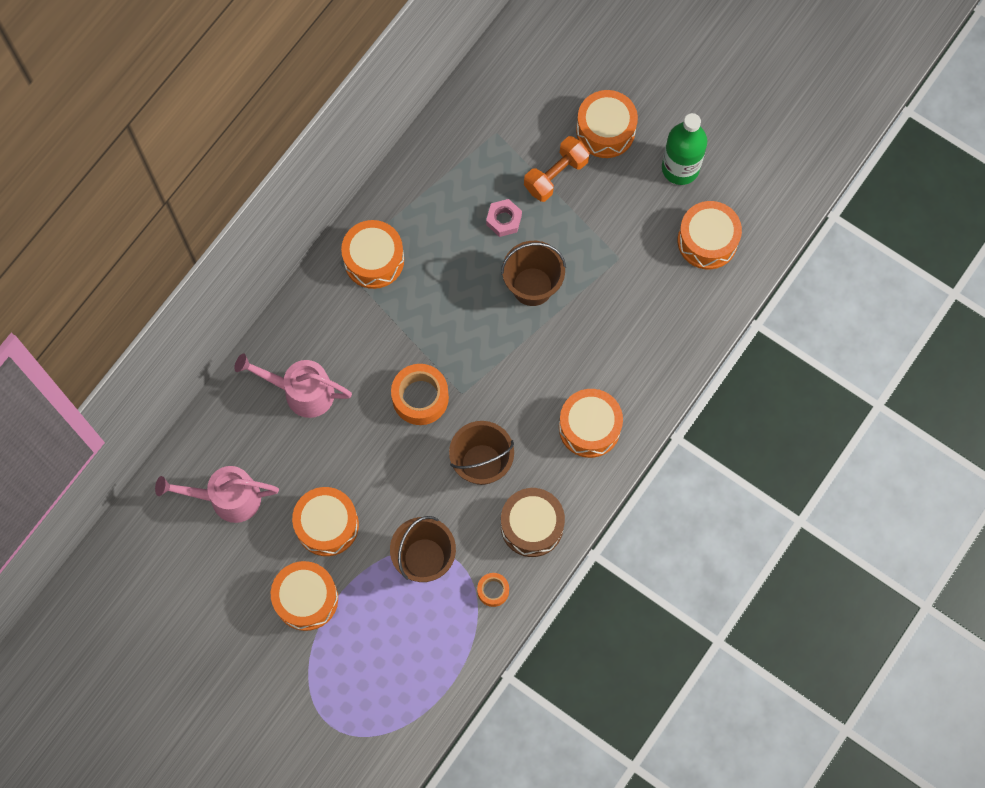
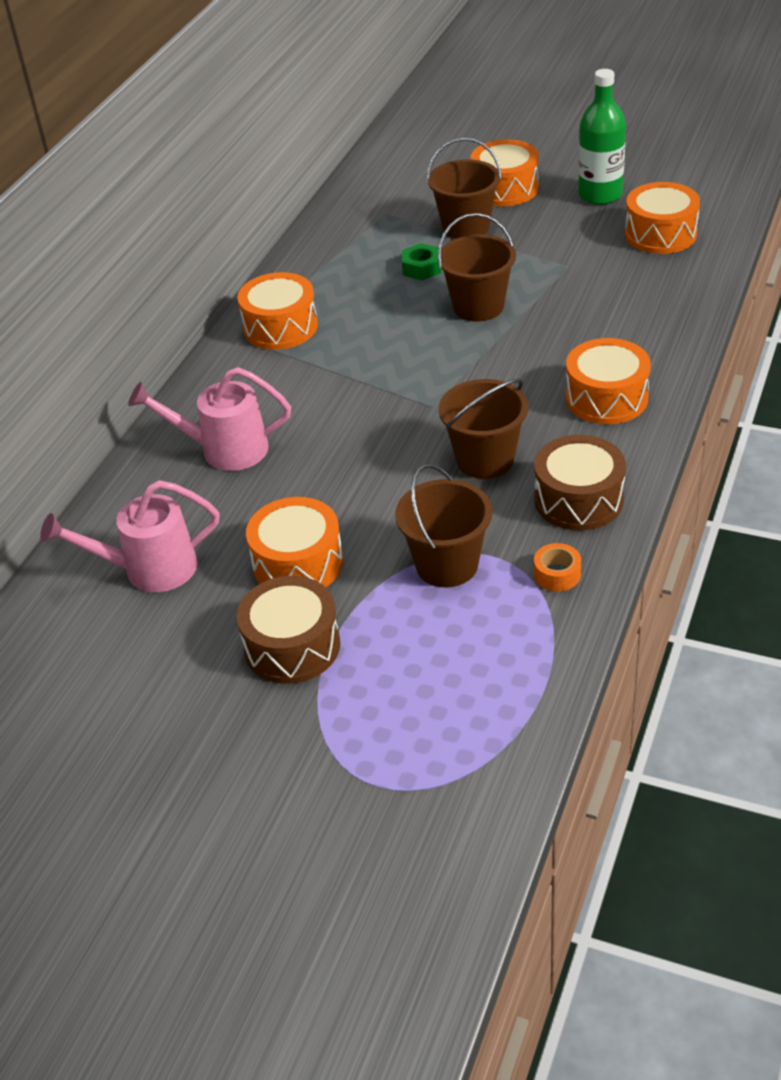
camera: 10 degrees left, 30 degrees down
orange drum [271,561,338,631] -> brown drum [237,576,340,684]
orange tape [391,364,449,425] -> none
pink nut [486,199,522,237] -> green nut [402,243,441,280]
orange dumbbell [524,136,590,202] -> brown bucket [427,137,502,239]

